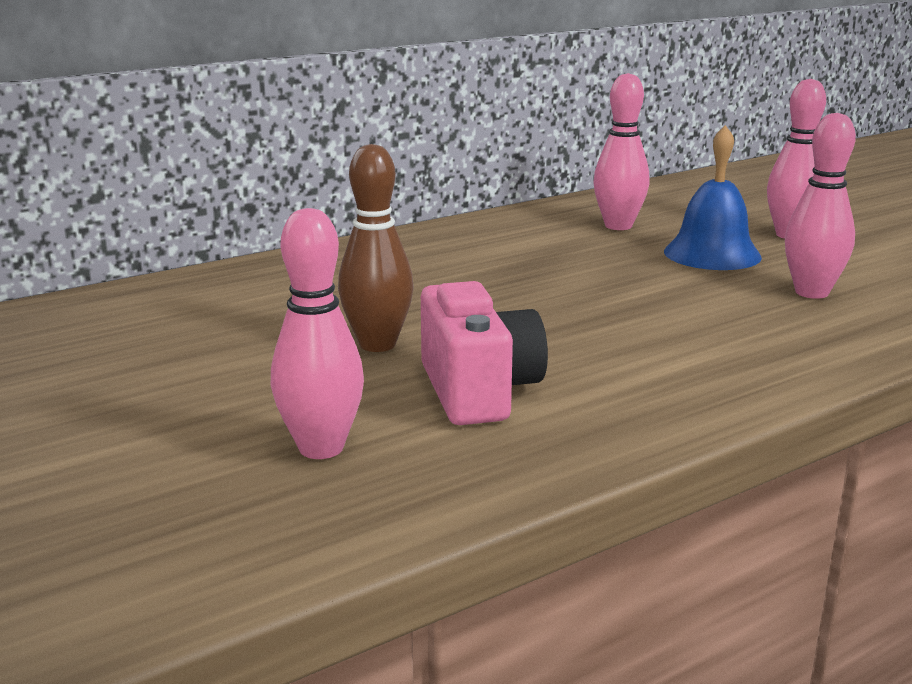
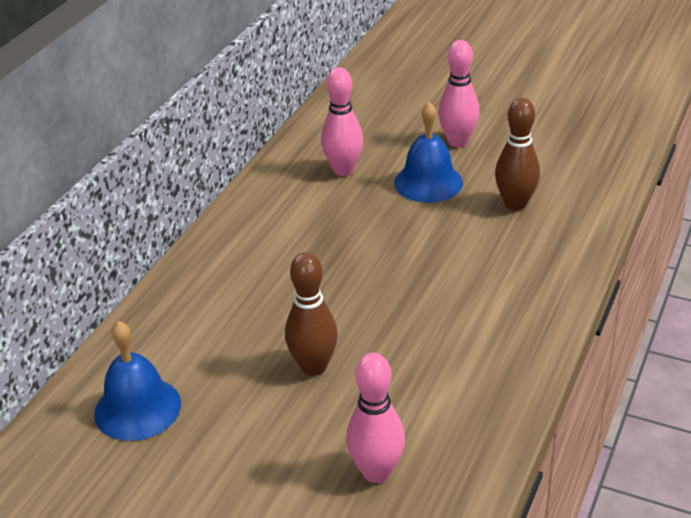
camera: 30 degrees left, 15 degrees up
pink camera [421,281,548,425] -> none
pink bowling pin [785,113,856,299] -> brown bowling pin [495,98,540,211]
none -> blue bell [94,321,181,441]

